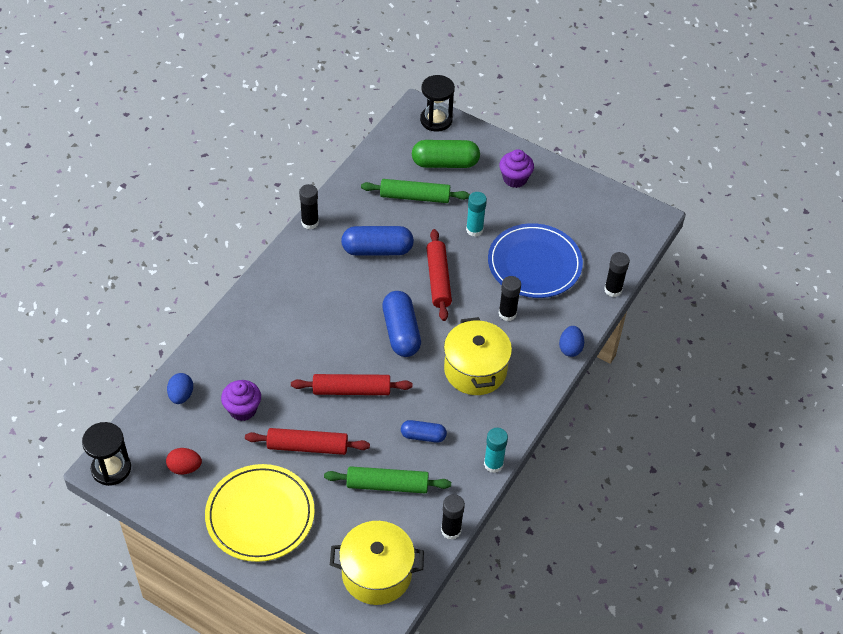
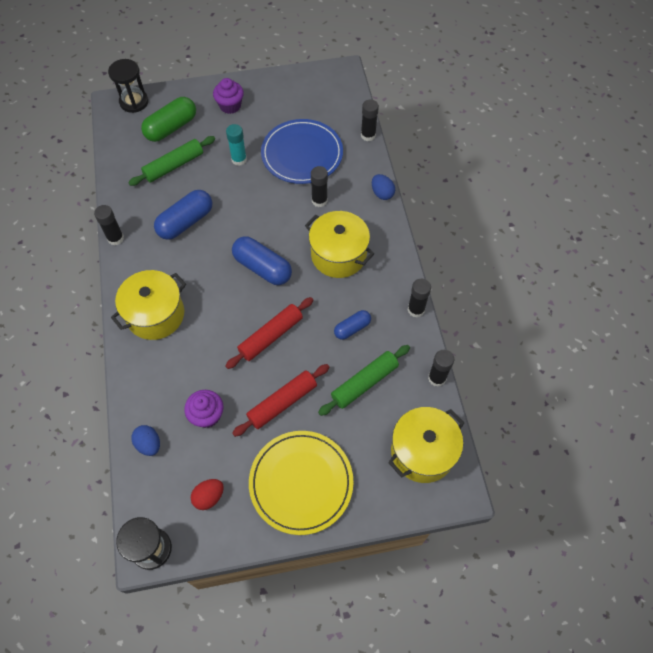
camera: 40 degrees left, 10 degrees up
red rolling pin [427,229,452,321] -> none
turquoise glue stick [484,428,508,473] -> black glue stick [408,279,431,318]
none -> yellow pot [111,270,186,340]

